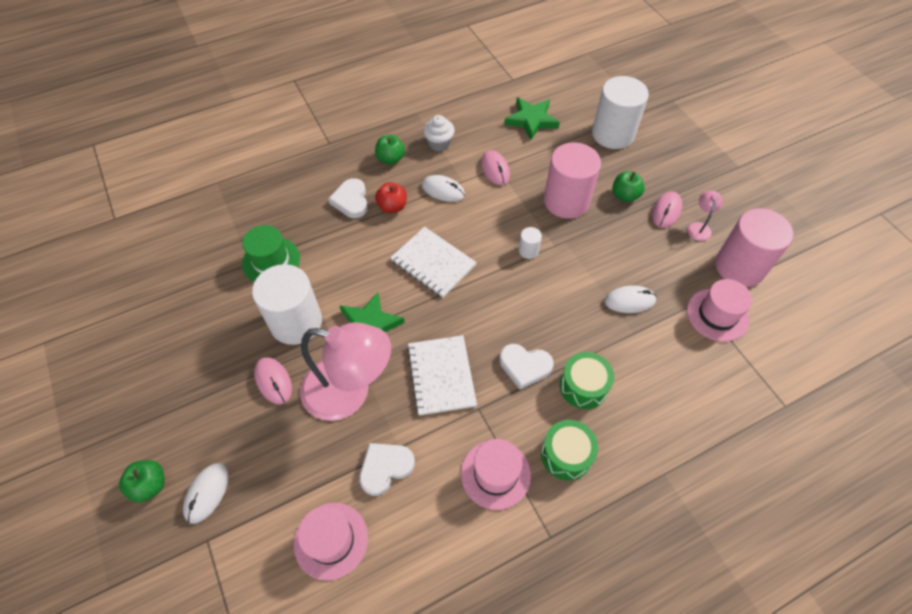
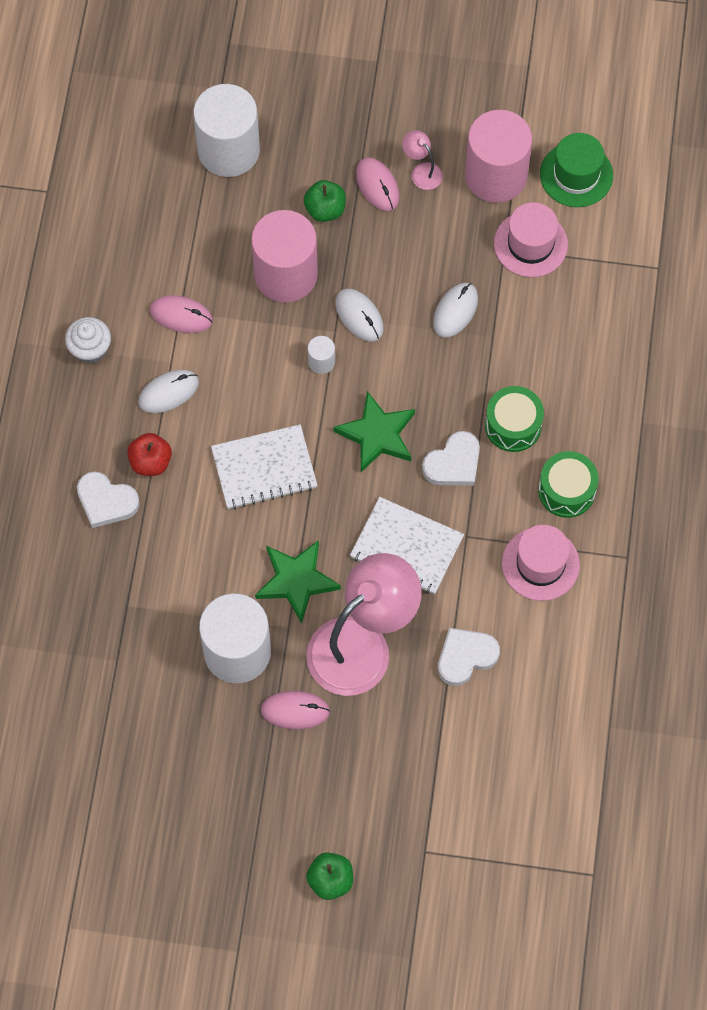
camera: 55 degrees left, 10 degrees up
white mouse [183,463,229,524] -> white mouse moved to [335,289,384,341]
green hat [242,225,300,282] -> green hat moved to [540,133,613,207]
pink hat [294,503,368,581] -> none
white heart [359,443,415,496] -> white heart turned 60 degrees clockwise [438,628,500,686]
green apple [375,135,405,165] -> none
green star [504,97,560,140] -> green star moved to [334,391,415,472]

